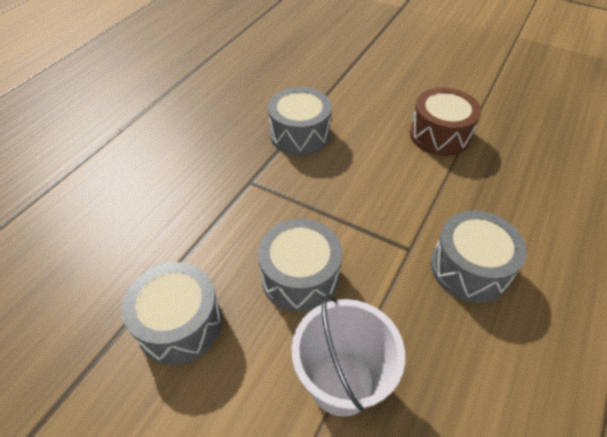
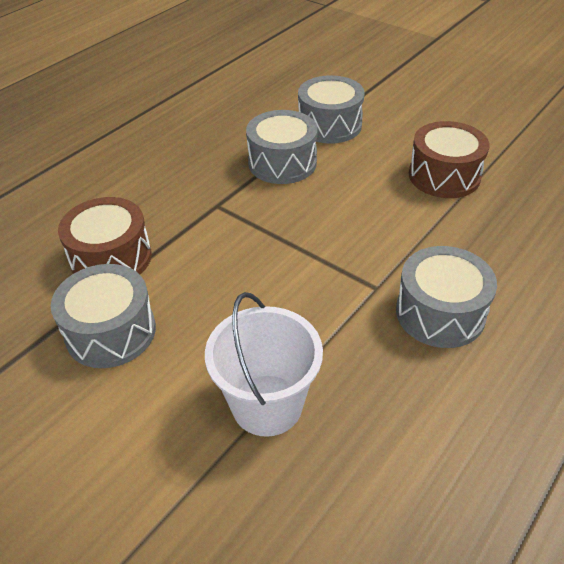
camera: 10 degrees right, 5 degrees down
grey drum [258,219,342,312] -> grey drum moved to [298,75,365,144]
none -> brown drum [58,197,152,274]

